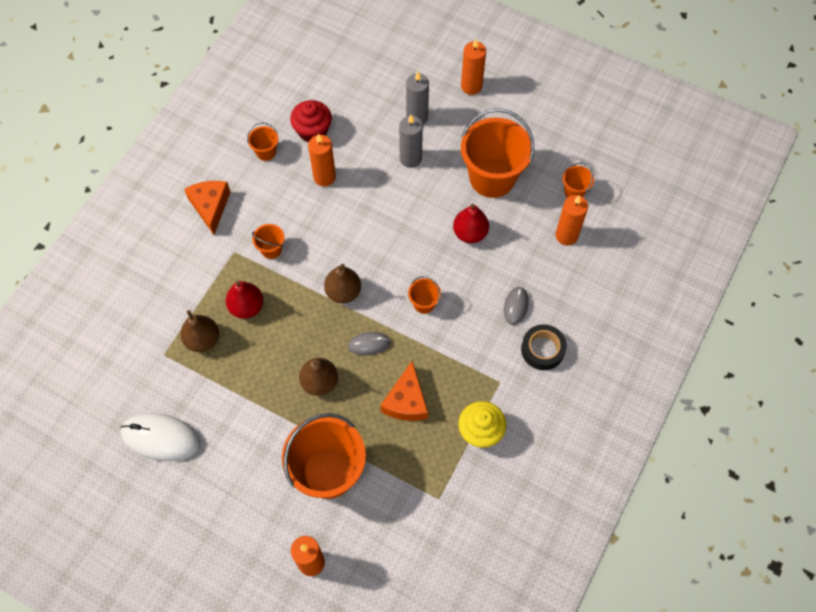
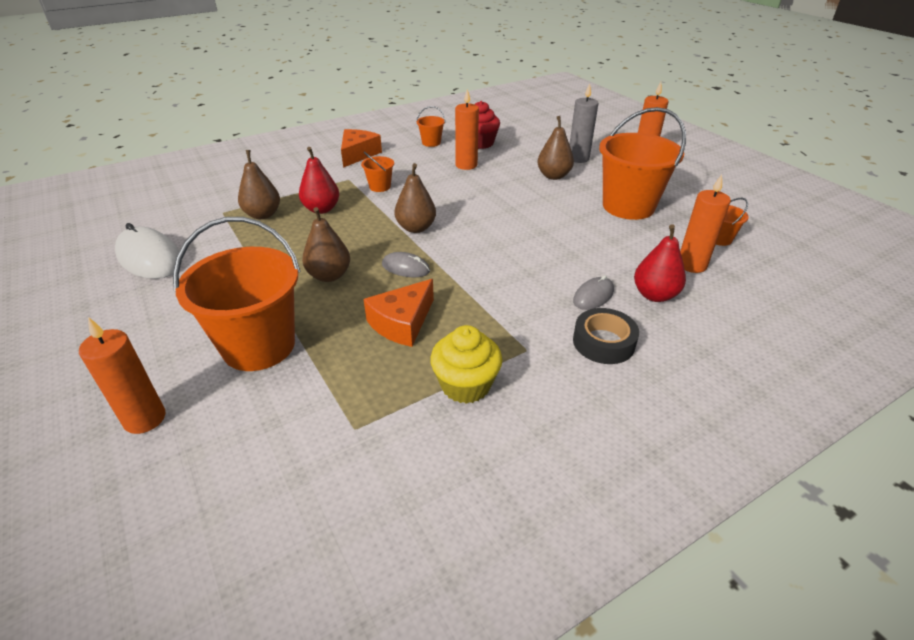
camera: 30 degrees right, 25 degrees down
grey candle [399,115,423,168] -> brown pear [538,116,574,180]
orange bucket [408,276,441,314] -> none
red pear [453,204,489,243] -> red pear moved to [634,224,686,302]

